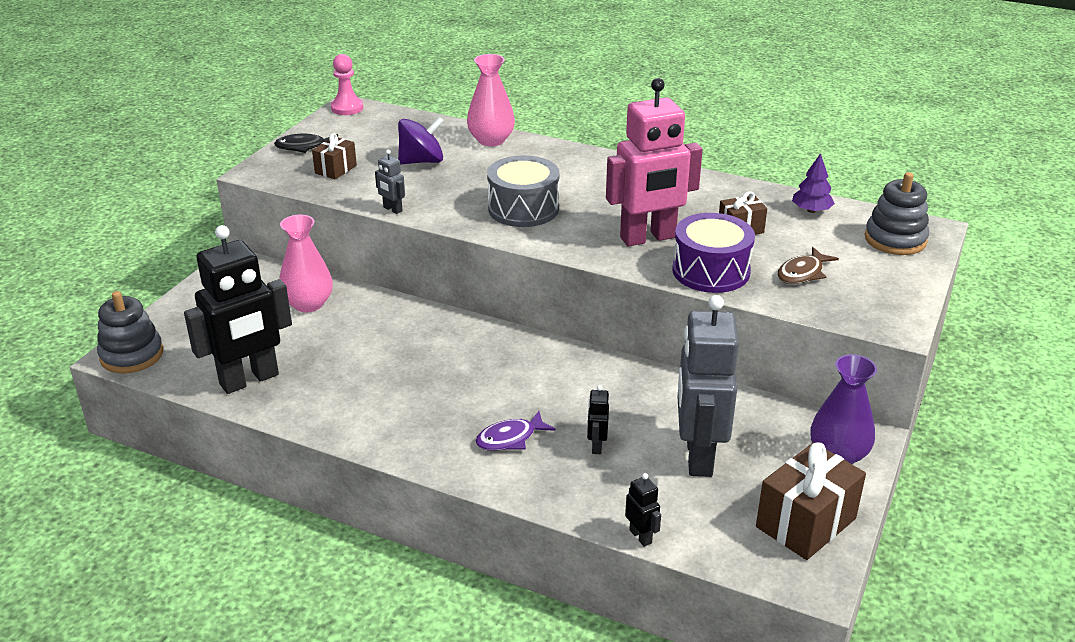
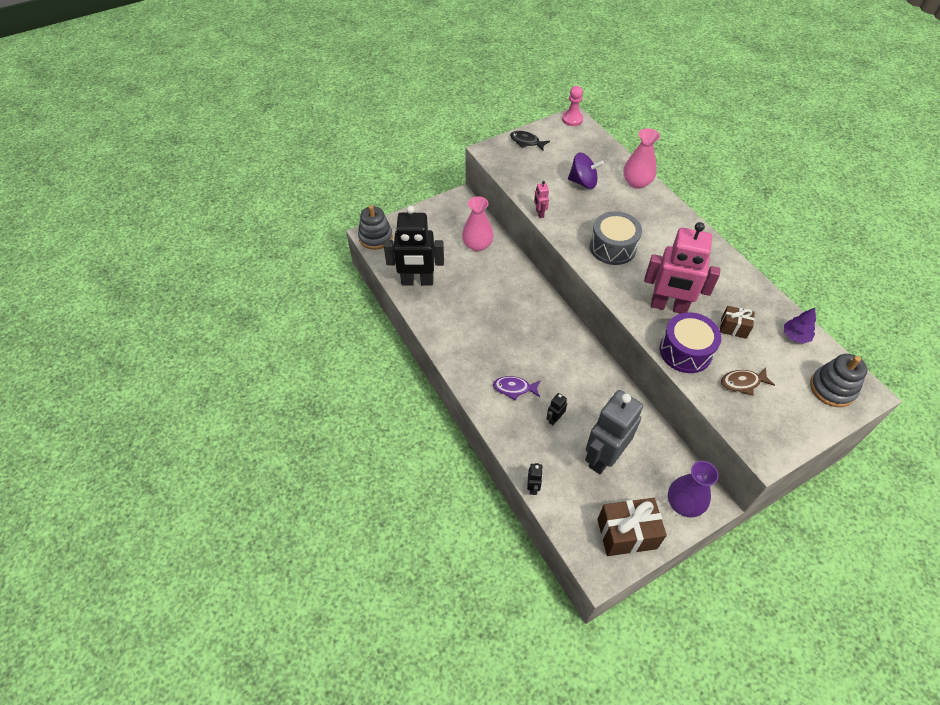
camera: 35 degrees right, 20 degrees up
brown gift [312,133,357,180] -> none
grey robot [375,150,405,214] -> pink robot [534,181,549,218]

